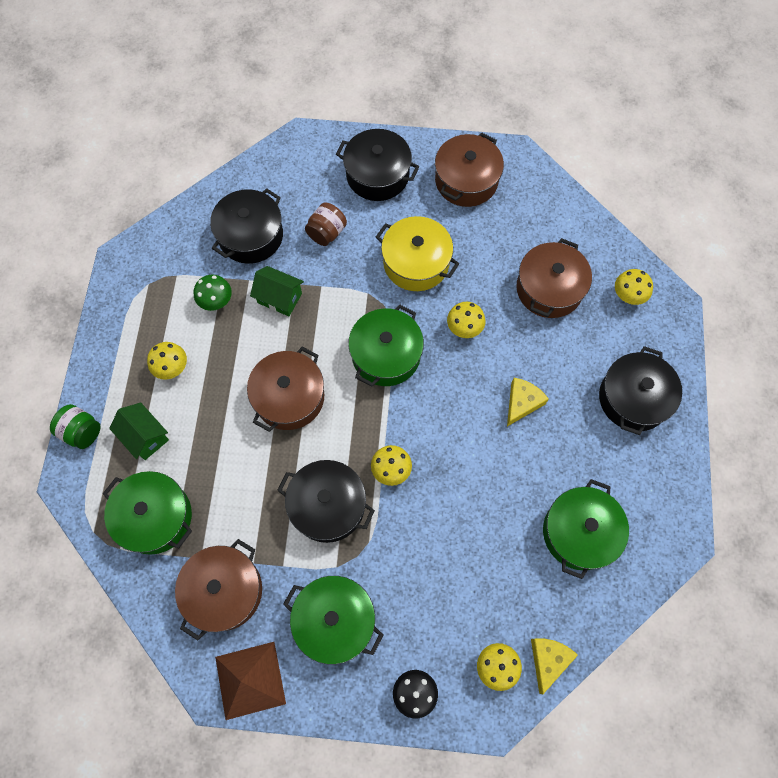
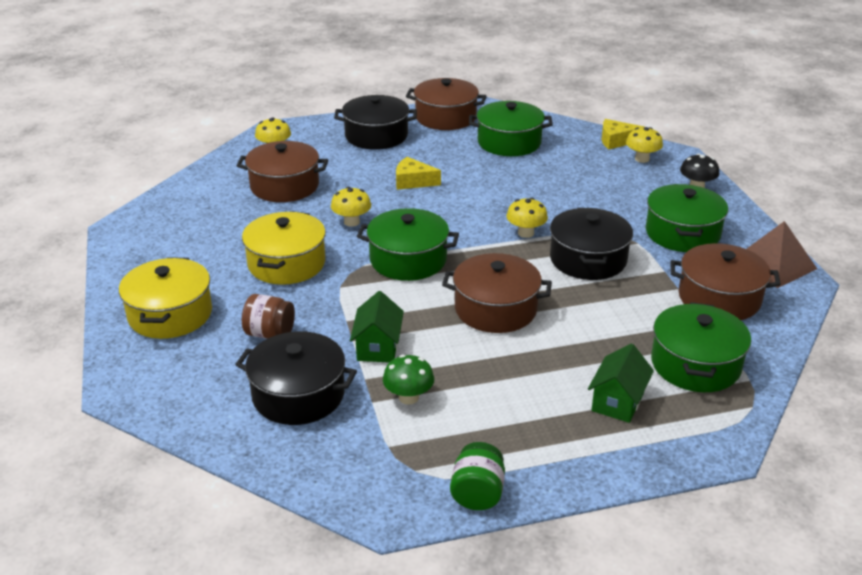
camera: 110 degrees left, 35 degrees down
green jar [50,404,100,449] -> green jar moved to [450,442,505,510]
yellow mushroom [147,342,187,380] -> none
black pot [336,129,419,201] -> yellow pot [119,257,212,339]
brown pot [435,133,504,207] -> brown pot moved to [406,78,487,130]

